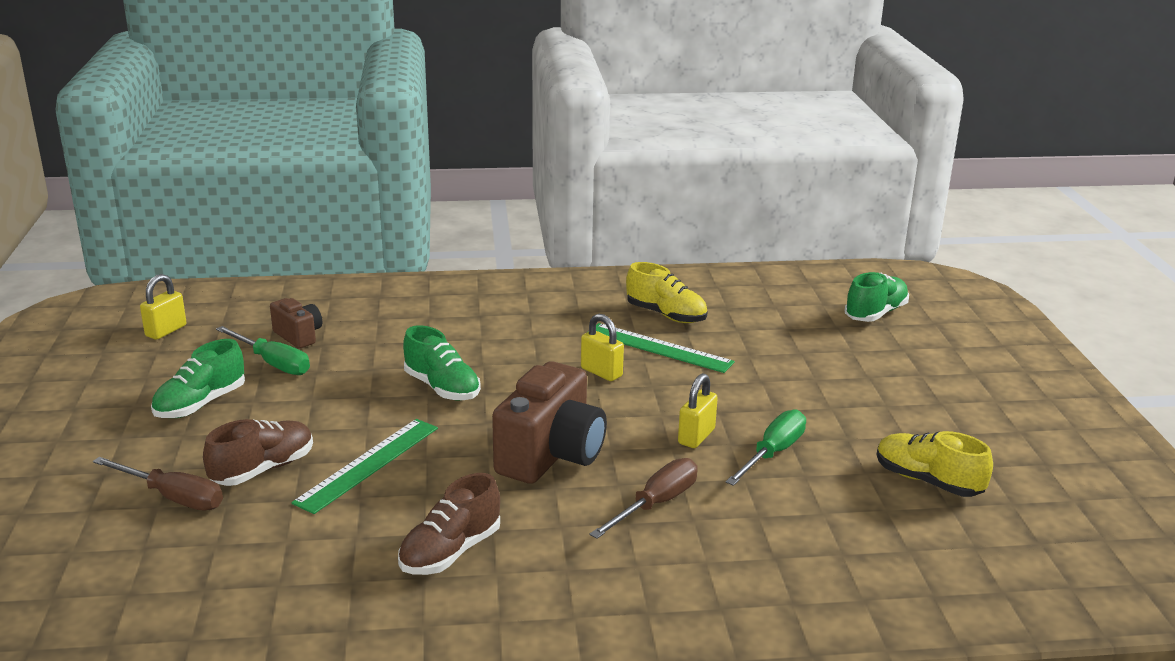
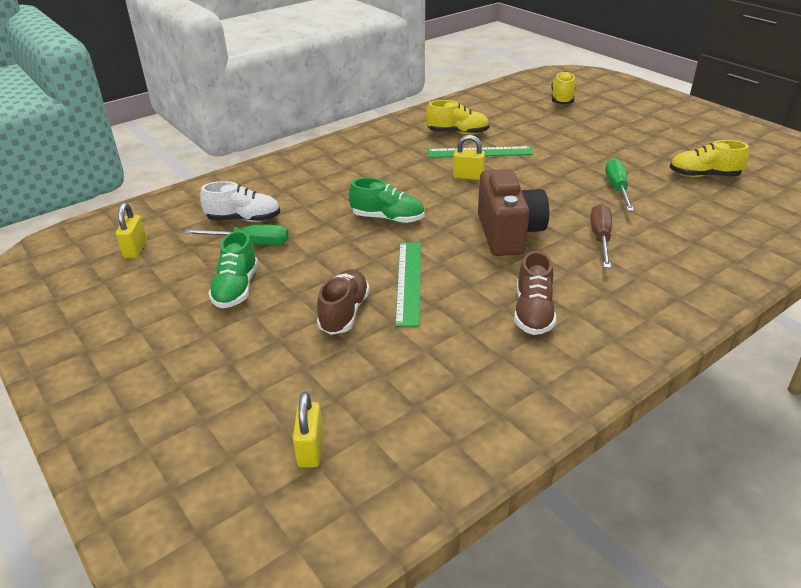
camera: 30 degrees left, 10 degrees up
brown screwdriver [93,457,223,511] -> none
brown camera [270,298,322,349] -> white shoe [200,181,280,222]
yellow padlock [678,373,718,448] -> yellow padlock moved to [293,391,323,468]
green shoe [844,272,909,322] -> yellow shoe [551,71,576,104]

